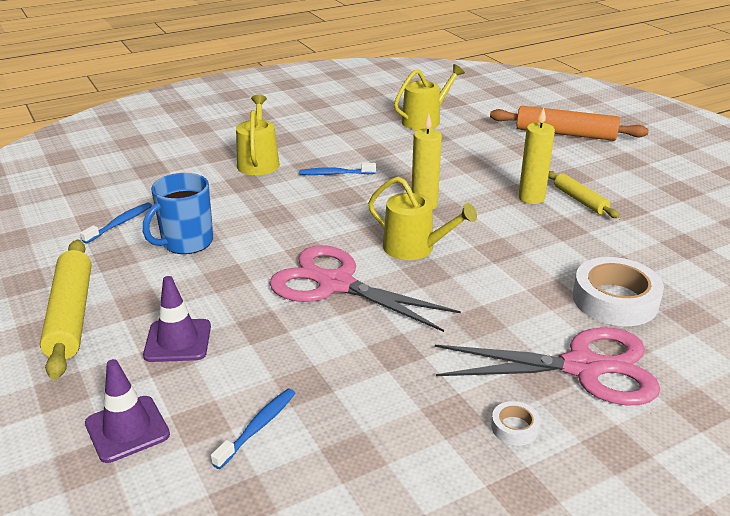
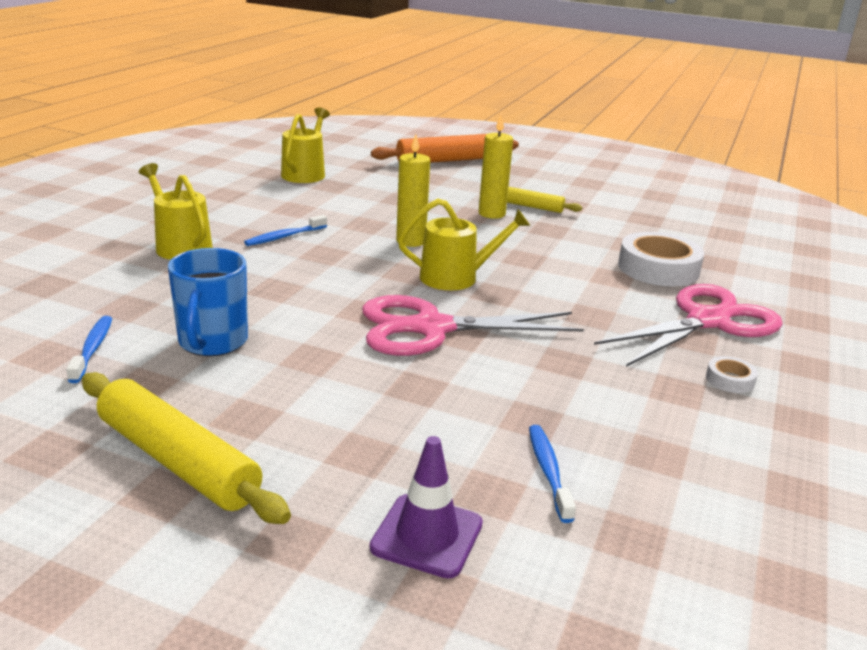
camera: 40 degrees left, 5 degrees down
purple traffic cone [143,276,211,362] -> none

